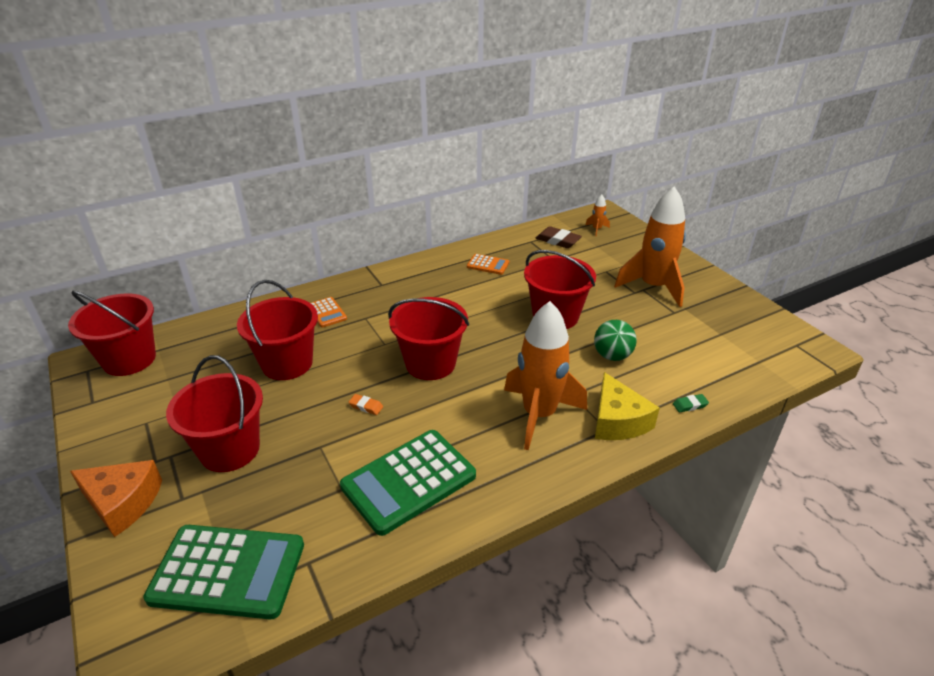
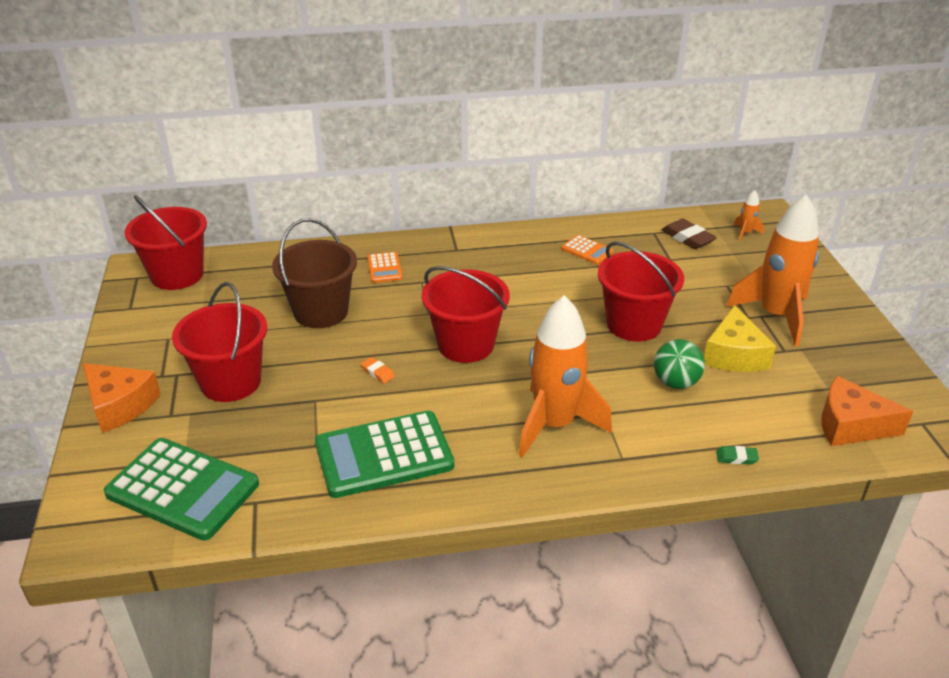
camera: 20 degrees right, 0 degrees up
red bucket [237,280,318,380] -> brown bucket [272,218,357,328]
yellow cheese [595,372,660,440] -> yellow cheese moved to [704,305,776,372]
none -> orange cheese [822,376,913,446]

